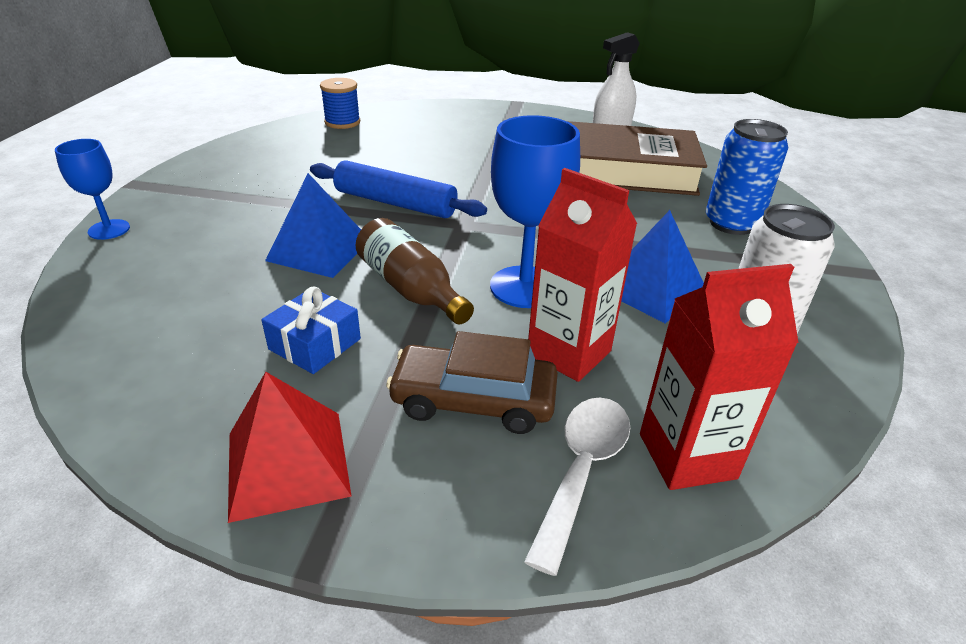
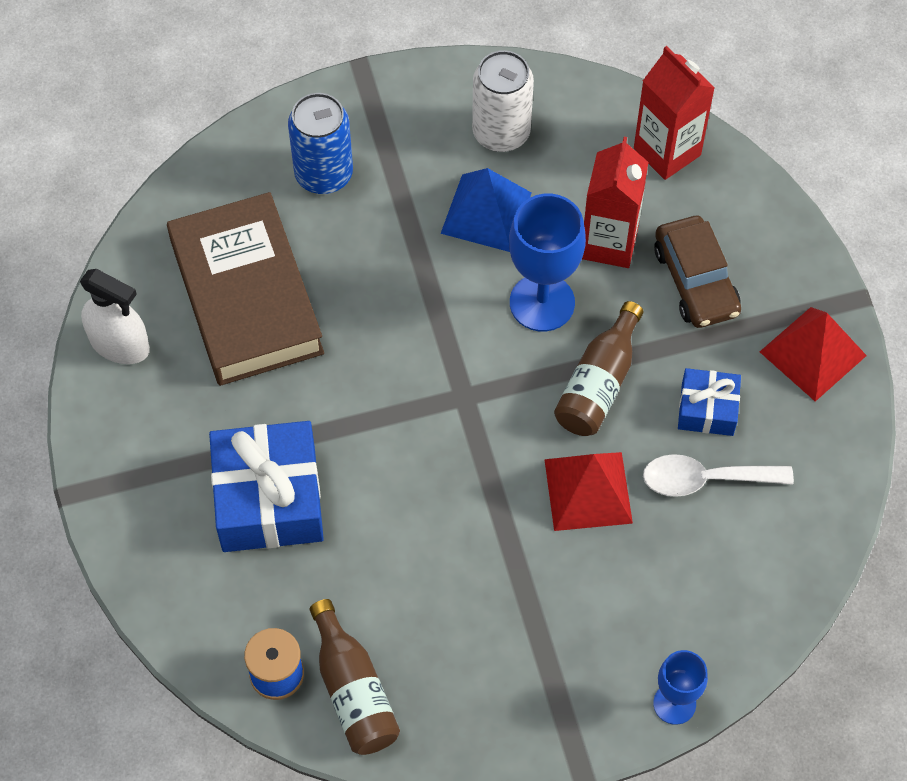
camera: 115 degrees left, 25 degrees up
blue pyramid [265,173,361,278] -> red pyramid [544,452,633,531]
blue rolling pin [310,160,487,218] -> none
white spoon [524,398,630,576] -> white spoon moved to [643,454,794,497]
none -> blue gift [209,421,324,552]
none -> brown bottle [309,599,400,755]

